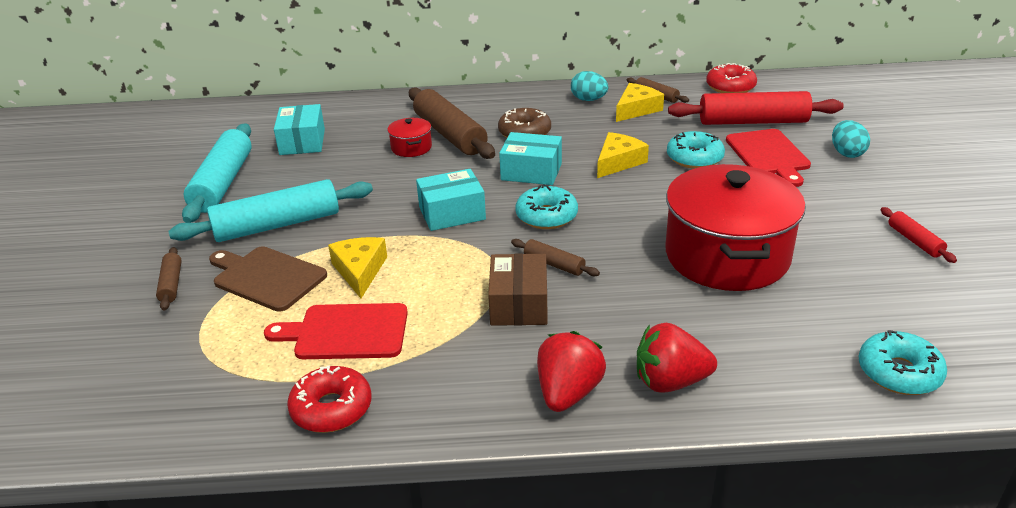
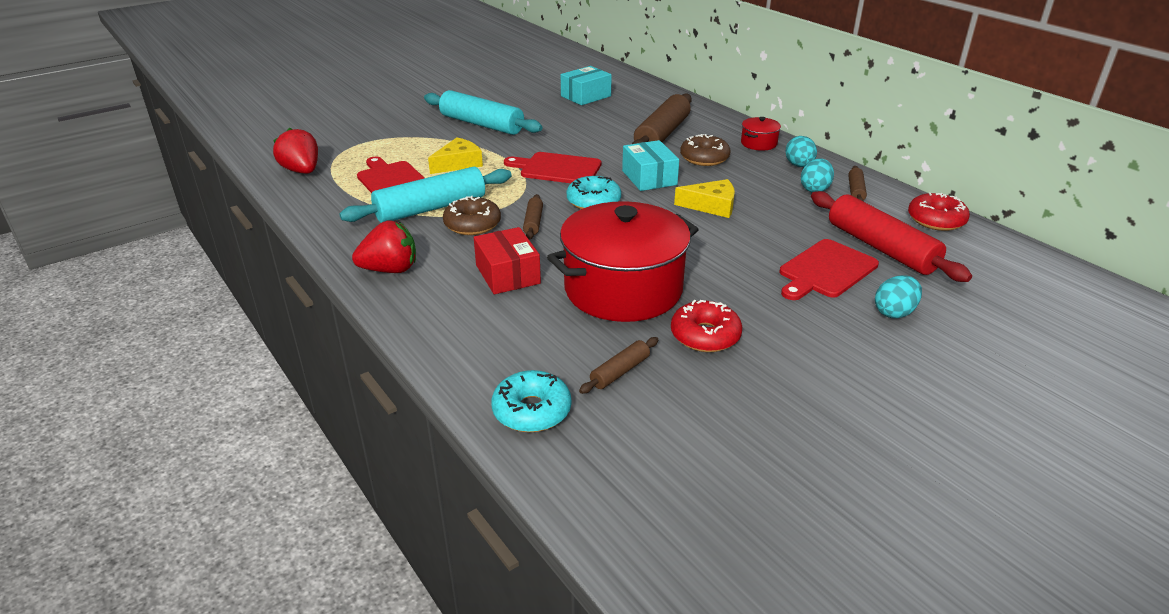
camera: 55 degrees right, 0 degrees up
brown rolling pin [156,247,182,311] -> brown rolling pin moved to [579,337,658,394]
turquoise rolling pin [182,124,252,223] -> turquoise rolling pin moved to [339,167,512,223]
brown cutting board [209,246,327,312] -> none
red donut [287,365,372,433] -> red donut moved to [671,300,742,352]
red pot [387,118,432,157] -> red pot moved to [741,117,781,151]
turquoise box [416,169,486,231] -> red cutting board [504,152,601,183]
brown box [488,253,548,326] -> brown donut [443,196,501,235]
yellow cheese [616,83,664,122] -> turquoise egg [801,158,834,193]
red strawberry [637,323,717,393] -> red strawberry moved to [273,128,318,174]
turquoise donut [667,131,725,169] -> none
red rolling pin [881,207,957,263] -> none
none -> red box [474,227,541,294]

